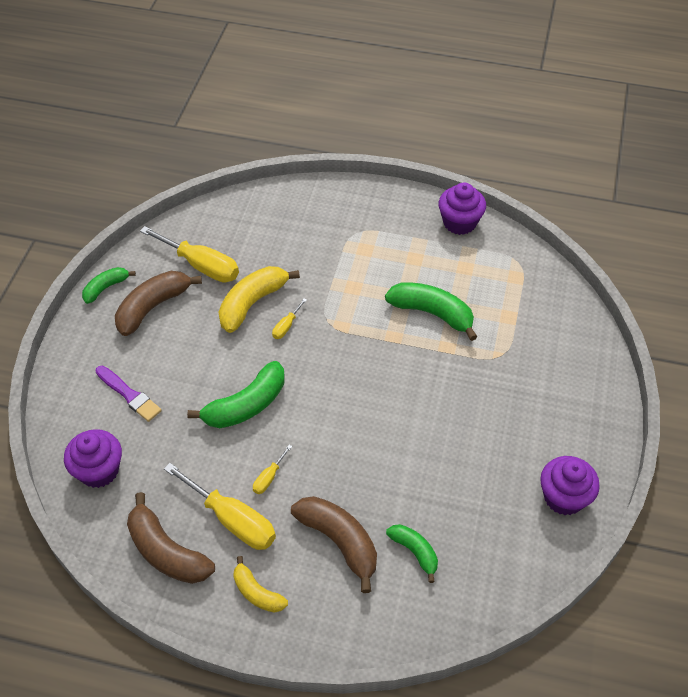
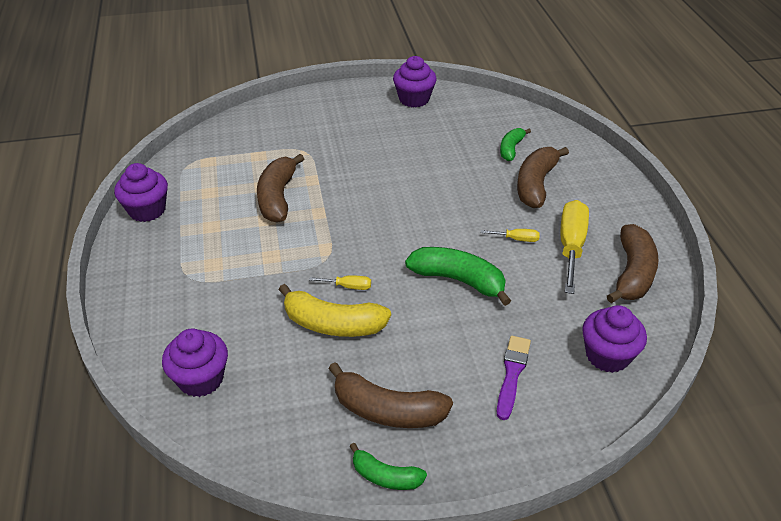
camera: 115 degrees left, 10 degrees down
yellow screwdriver [140,226,239,283] -> none
yellow banana [233,556,288,613] -> none
green banana [385,282,477,341] -> brown banana [257,154,304,223]
none -> purple cupcake [162,329,228,397]

